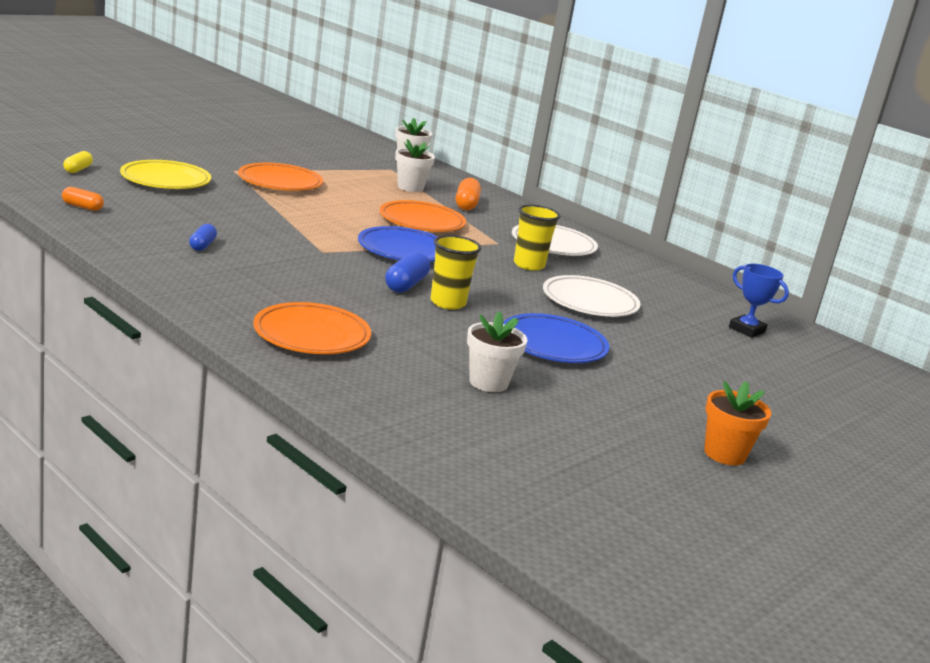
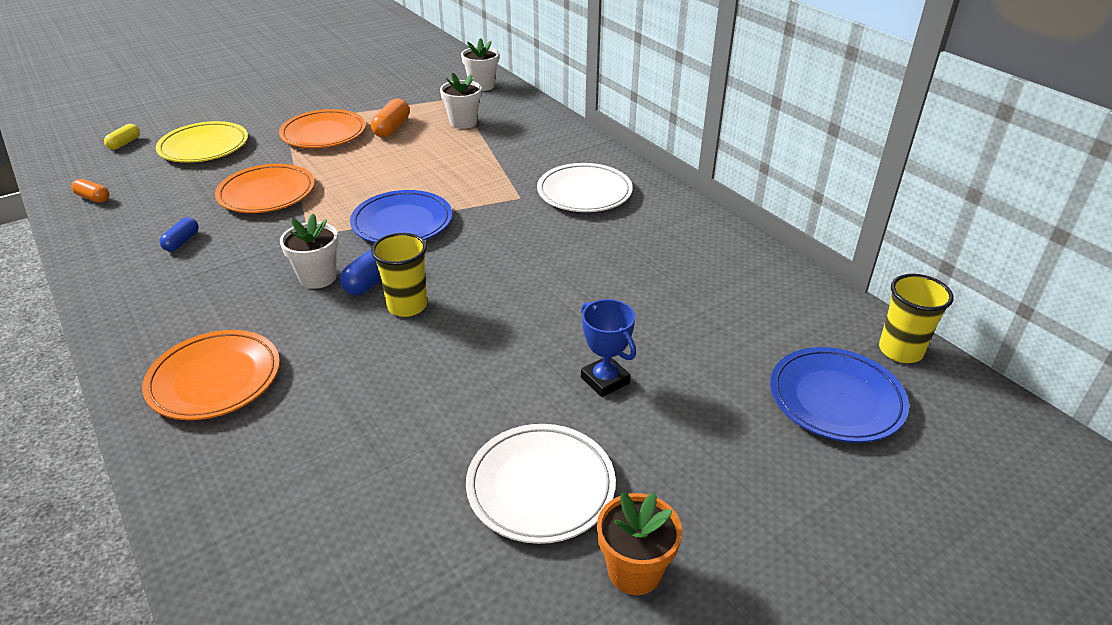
camera: 15 degrees right, 15 degrees up
orange plate [380,200,466,232] -> orange plate moved to [215,164,315,213]
orange capsule [456,178,481,210] -> orange capsule moved to [371,99,410,137]
white flower pot [467,311,528,392] -> white flower pot moved to [280,214,339,289]
blue plate [503,313,610,363] -> blue plate moved to [770,347,909,443]
yellow cup [514,205,560,271] -> yellow cup moved to [879,274,954,363]
white plate [543,275,641,317] -> white plate moved to [466,424,616,544]
blue trophy [729,264,789,338] -> blue trophy moved to [581,299,636,397]

